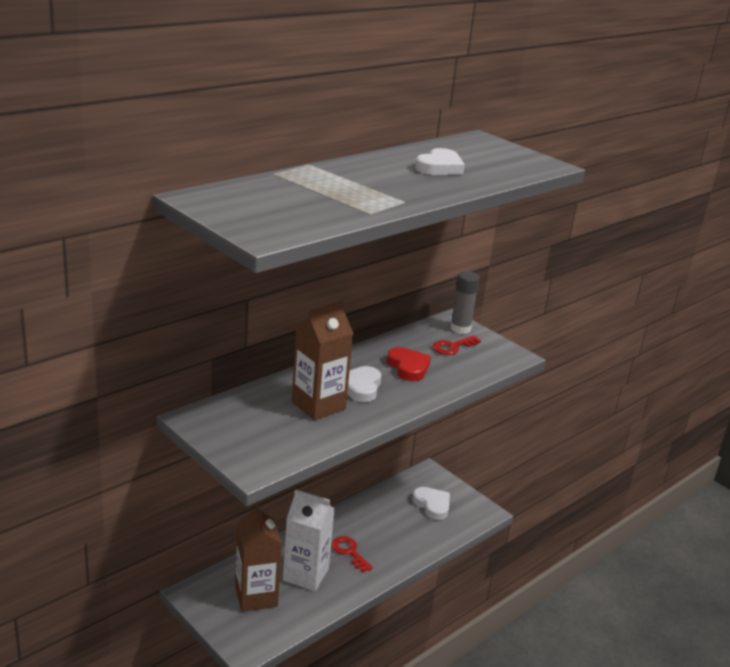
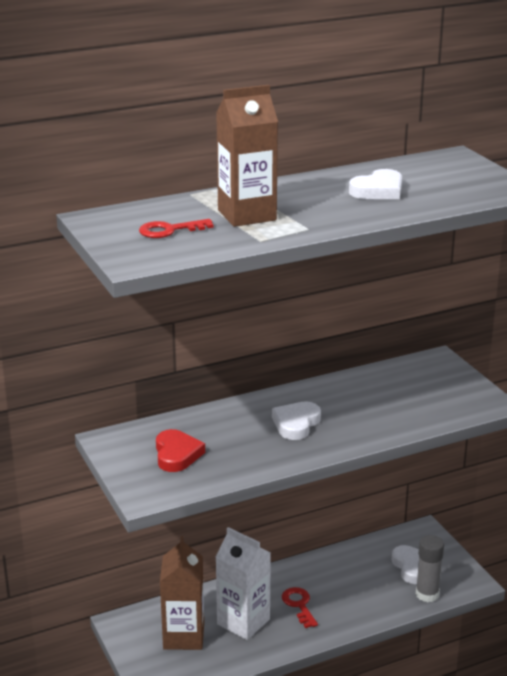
camera: 20 degrees right, 0 degrees up
brown carton [292,301,354,420] -> brown carton moved to [216,85,278,227]
red heart [387,347,431,381] -> red heart moved to [156,429,205,472]
red key [432,335,481,355] -> red key moved to [139,219,214,238]
grey glue stick [450,271,480,334] -> grey glue stick moved to [416,535,444,602]

